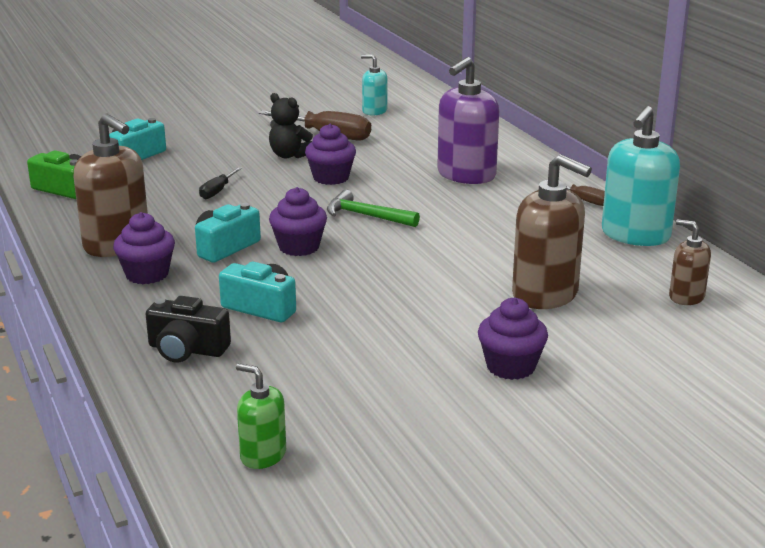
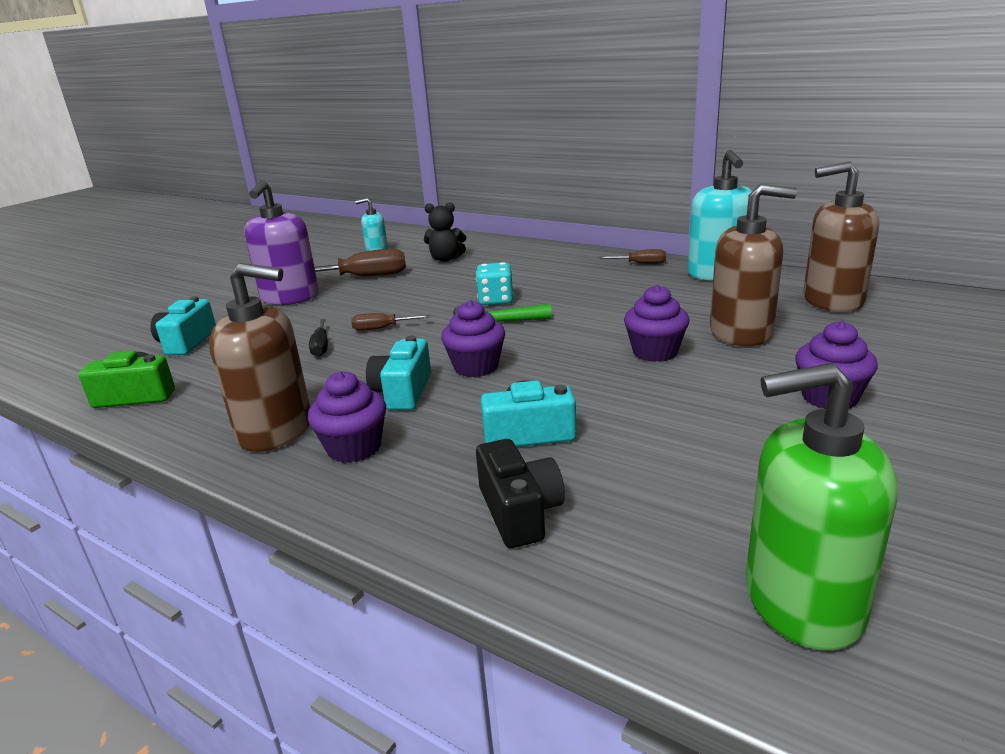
camera: 30 degrees left, 0 degrees up
black camera [145,296,231,363] -> black camera turned 90 degrees counterclockwise [476,439,565,548]
green soap dispenser [236,363,286,469] -> green soap dispenser [746,363,897,651], size x1.84
black teddy bear [269,93,313,158] -> black teddy bear moved to [424,202,466,262]
purple cupcake [305,124,356,185] -> purple cupcake moved to [624,285,690,362]
purple soap dispenser [437,57,499,184] -> purple soap dispenser moved to [244,180,319,305]
brown soap dispenser [669,219,711,305] -> brown soap dispenser [803,161,879,312], size x1.84
none -> brown screwdriver [351,313,430,331]
none -> turquoise dice [476,262,514,305]

